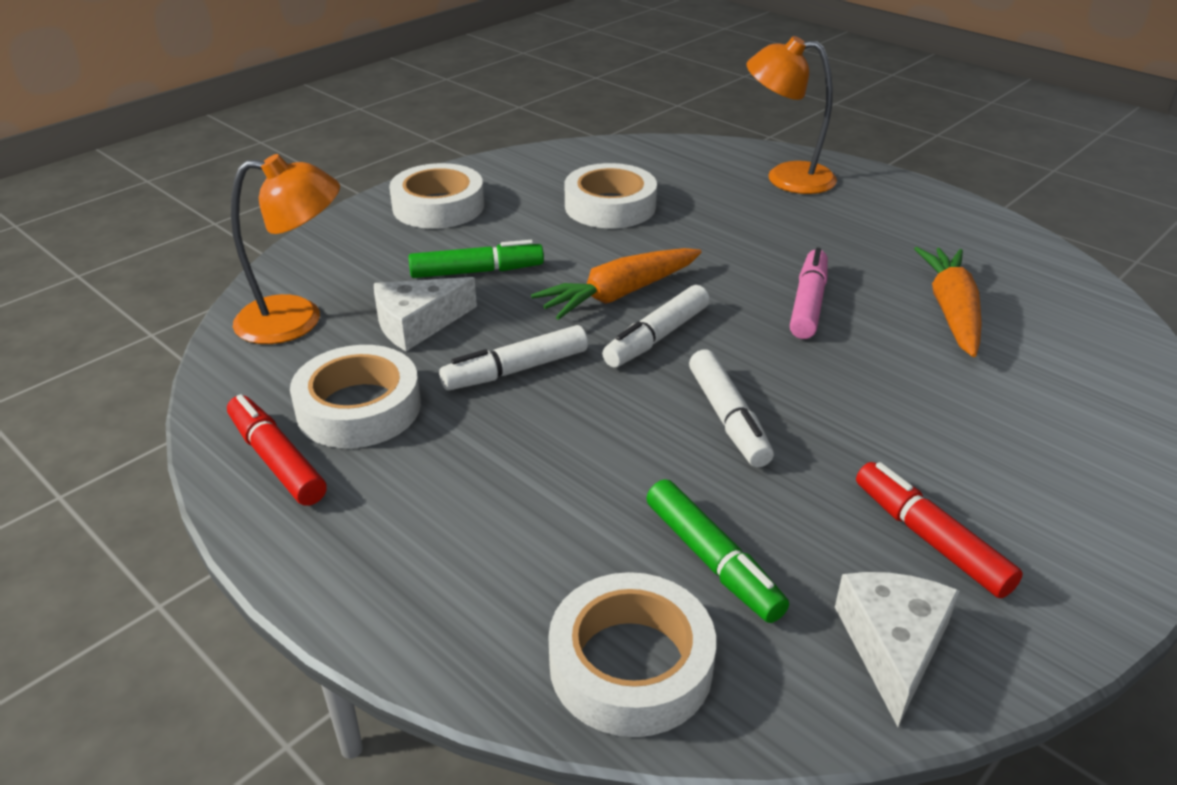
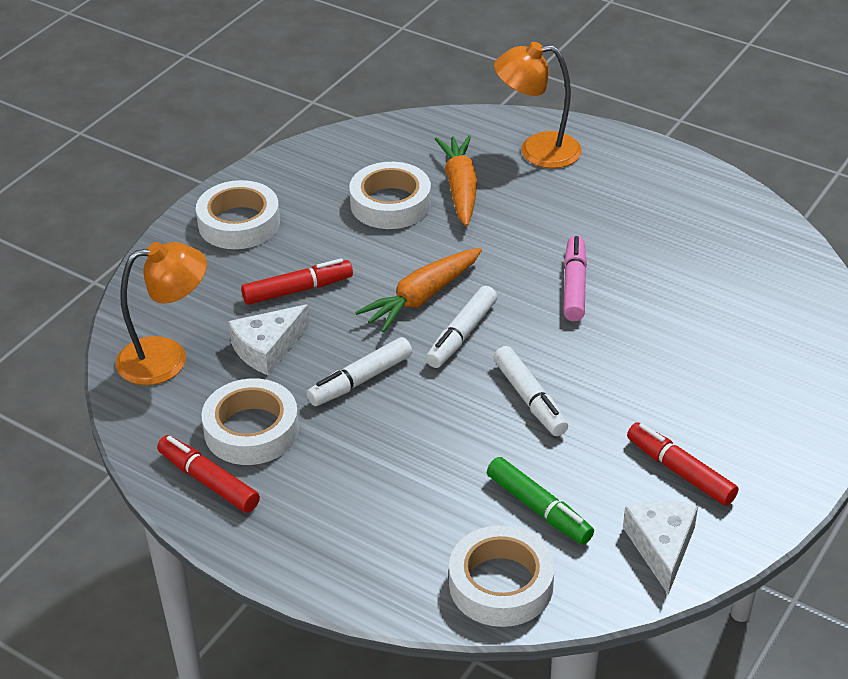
camera: 10 degrees left, 5 degrees up
green marker [408,240,544,278] -> red marker [241,258,353,305]
orange carrot [914,247,982,357] -> orange carrot moved to [435,135,477,226]

